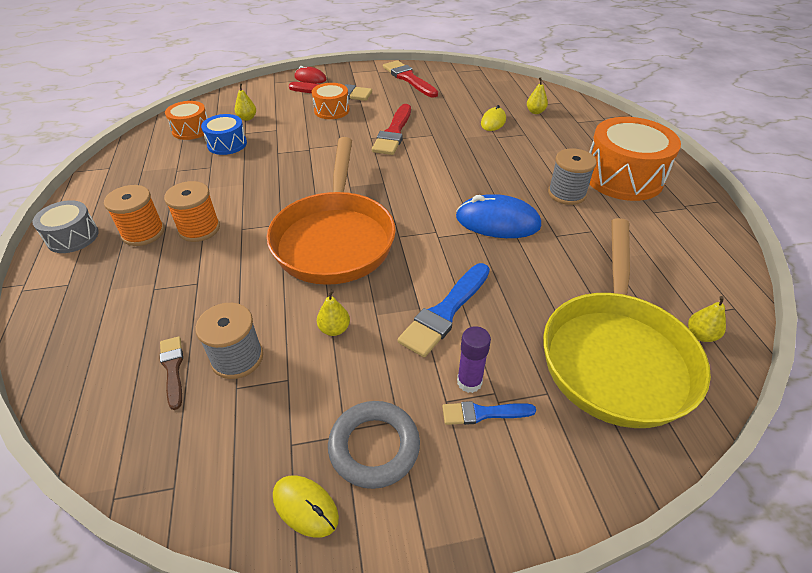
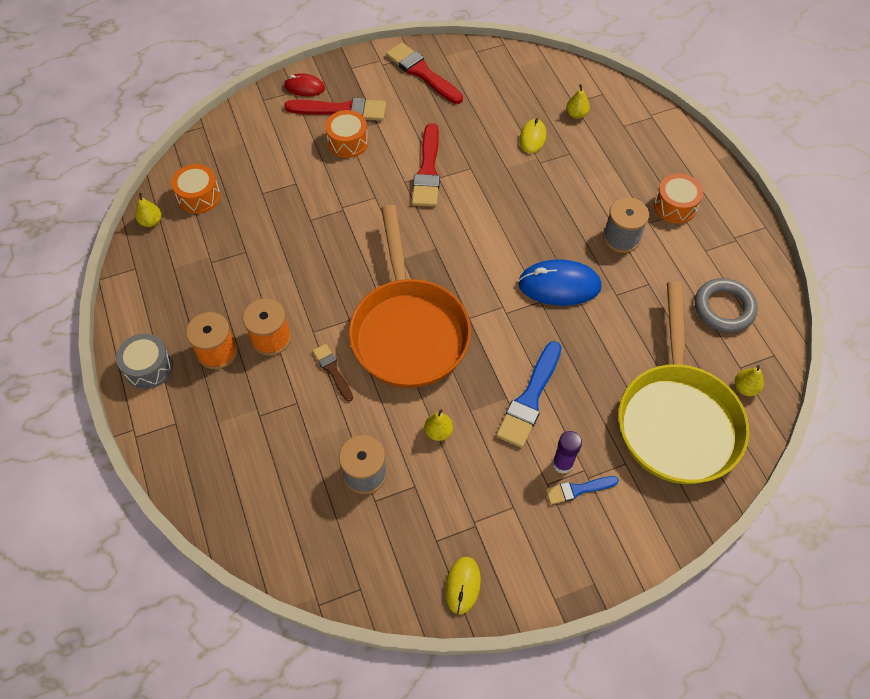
camera: 10 degrees left, 15 degrees up
brown brush [160,336,183,410] -> brown brush moved to [313,344,353,402]
blue drum [201,114,247,155] -> none
yellow pear [235,83,256,121] -> yellow pear moved to [135,193,162,227]
yellow mouse [273,475,339,538] -> yellow mouse turned 75 degrees clockwise [445,557,481,614]
grey ring [328,401,420,489] -> grey ring moved to [695,278,758,333]
orange drum [589,117,681,201] -> orange drum [654,174,703,224], size x0.54

